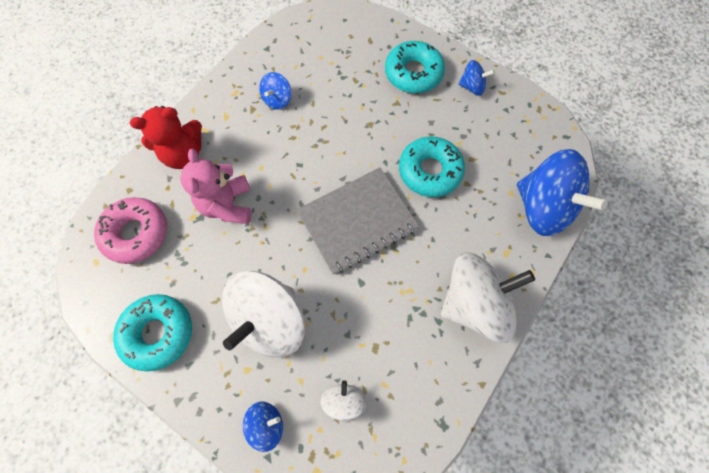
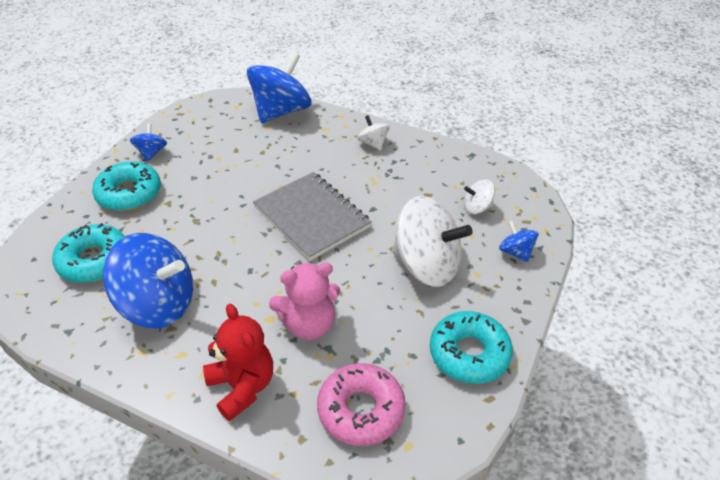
camera: 100 degrees left, 25 degrees down
blue spinning top [259,72,292,110] -> blue spinning top [103,233,193,329], size x2.16
turquoise donut [399,136,465,197] -> turquoise donut moved to [52,223,125,283]
white spinning top [441,252,535,343] -> white spinning top [357,115,390,151], size x0.46

